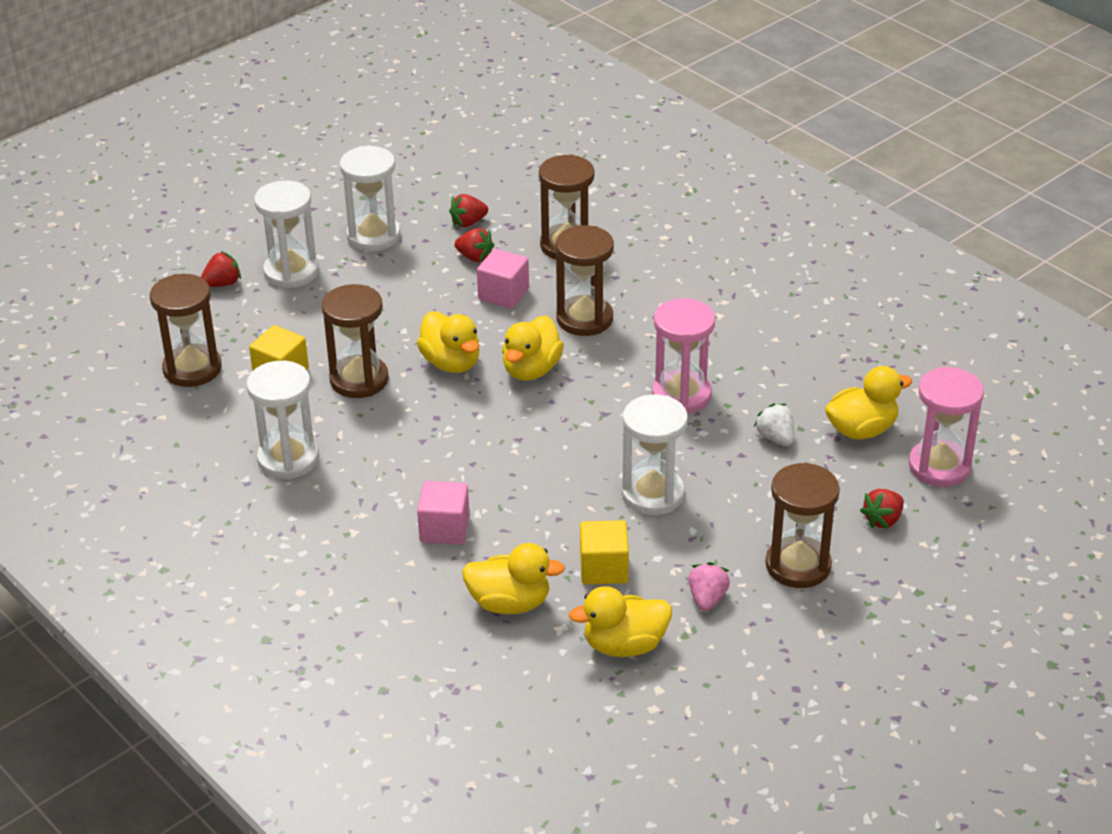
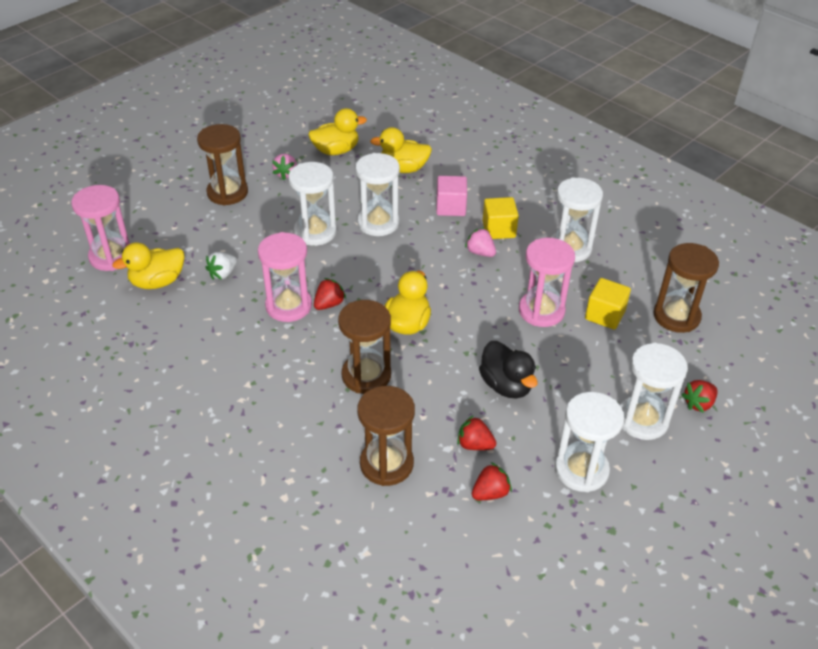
camera: 175 degrees right, 5 degrees up
brown hourglass [322,284,389,398] -> pink hourglass [519,238,575,327]
yellow duck [417,311,479,373] -> none
pink cube [477,249,529,308] -> none
yellow cube [580,520,629,585] -> yellow cube moved to [483,197,519,239]
white strawberry [754,403,794,446] -> white strawberry turned 75 degrees clockwise [205,252,237,280]
red strawberry [860,489,904,529] -> red strawberry moved to [314,278,346,310]
none -> white hourglass [355,153,400,236]
none -> pink strawberry [465,228,496,257]
none -> black duck [479,341,538,398]

